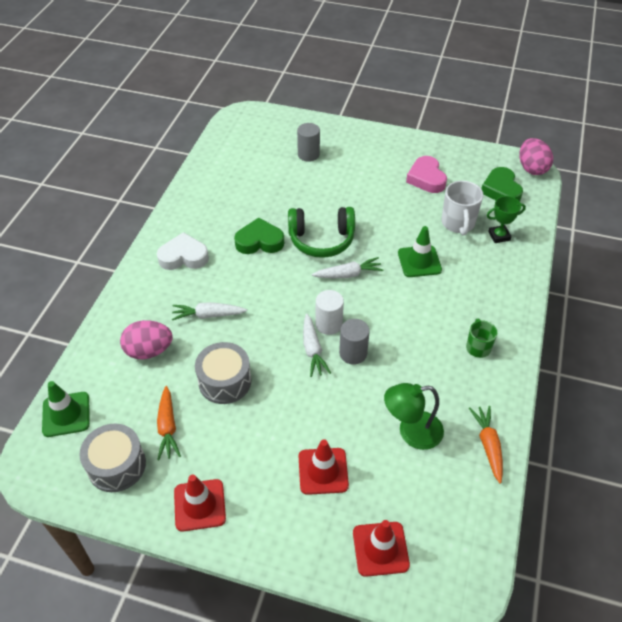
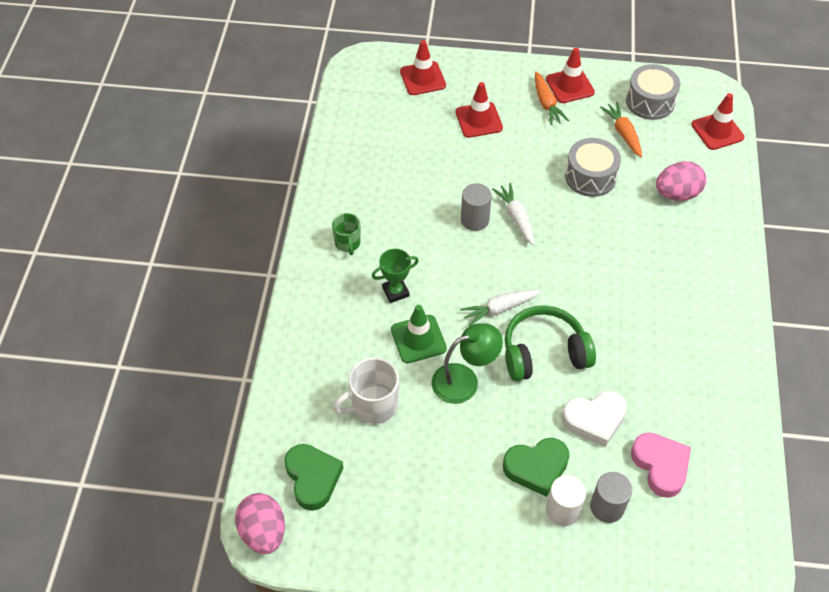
camera: 170 degrees right, 5 degrees up
green traffic cone [42,381,90,437] -> red traffic cone [692,93,744,150]
white heart [157,232,209,270] -> white heart moved to [562,391,627,447]
white carrot [172,302,247,320] -> none
green heart [234,217,284,254] -> green heart moved to [503,438,570,497]
white cylinder [315,290,344,335] -> white cylinder moved to [546,475,586,526]
green lamp [384,383,444,450] -> green lamp moved to [432,323,503,404]
pink heart [406,156,447,193] -> pink heart moved to [631,432,691,498]
white mug [441,181,483,236] -> white mug turned 105 degrees counterclockwise [333,357,399,424]
orange carrot [469,406,503,484] -> orange carrot moved to [535,72,569,125]
green trophy [487,196,526,243] -> green trophy moved to [372,249,419,303]

